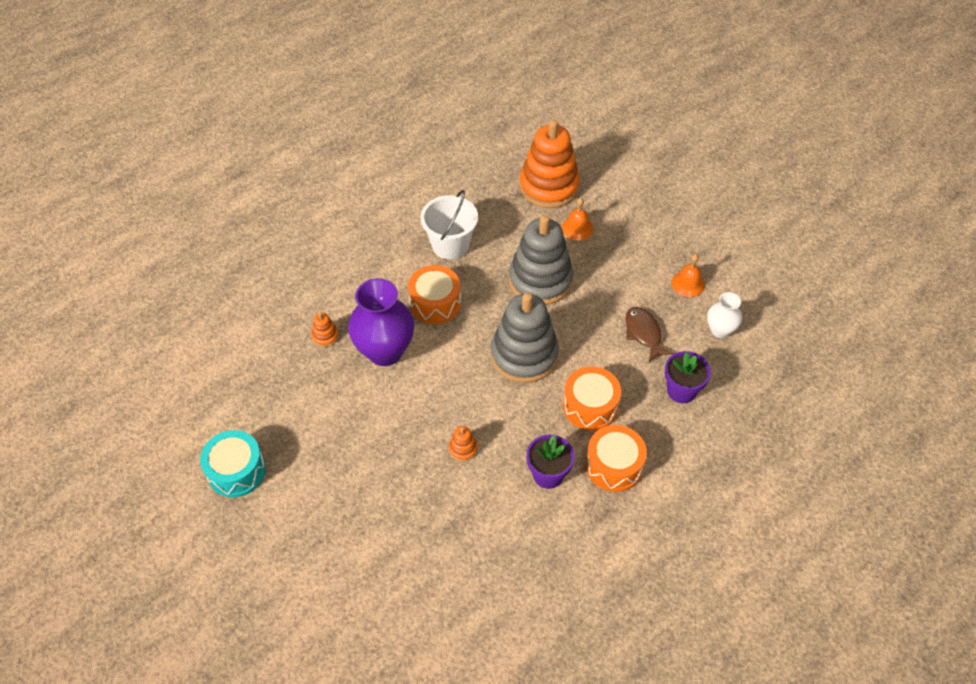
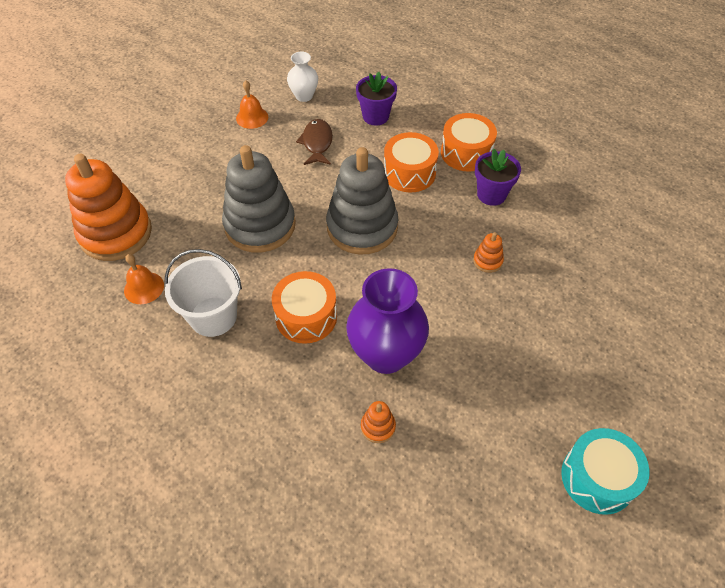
camera: 100 degrees left, 0 degrees up
orange bell [562,198,593,240] -> orange bell moved to [124,254,164,304]
brown fish [626,307,674,362] -> brown fish turned 120 degrees clockwise [296,119,333,165]

